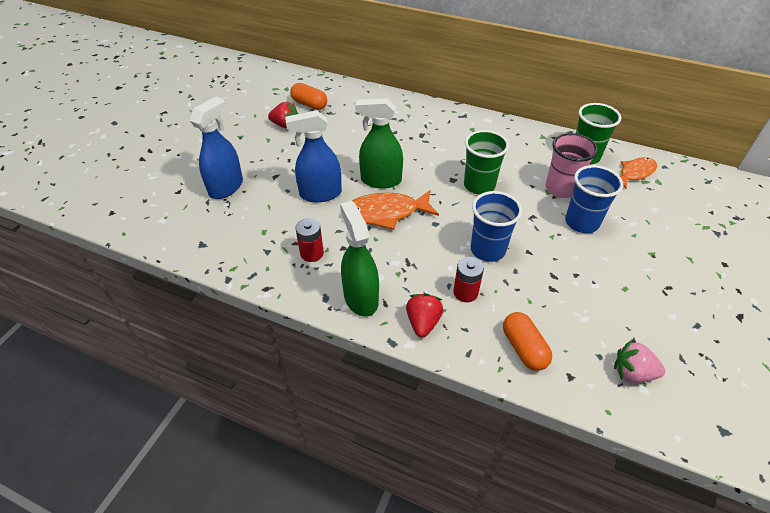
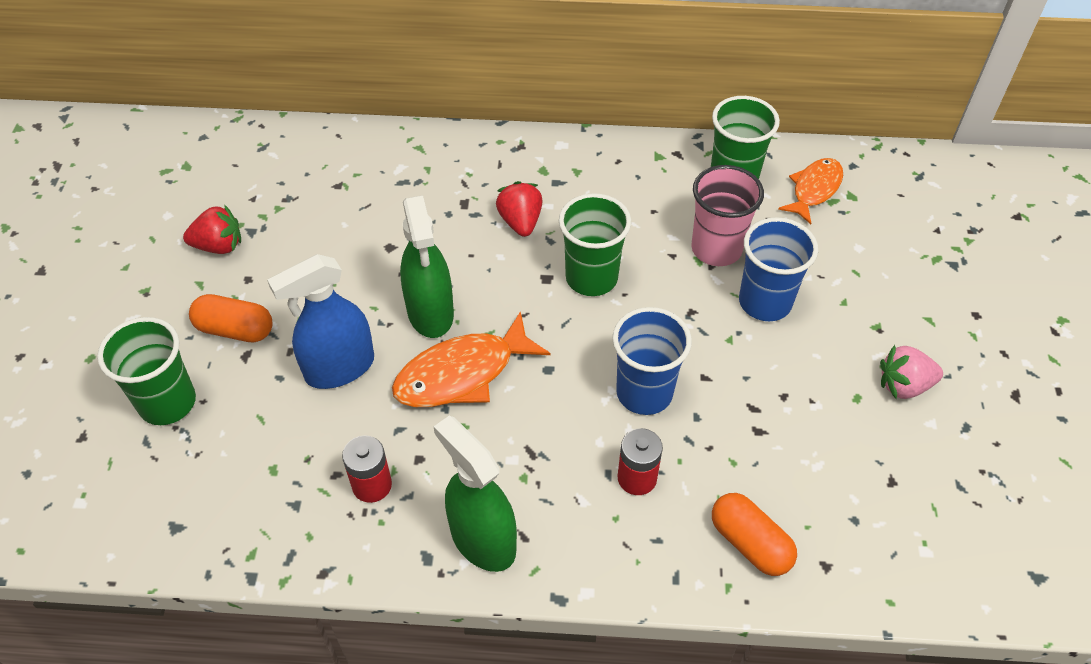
camera: 20 degrees left, 5 degrees up
blue spray bottle [190,97,243,199] -> green cup [97,317,196,425]
orange capsule [290,83,327,110] -> orange capsule moved to [189,294,272,342]
green spray bottle [355,98,403,188] -> green spray bottle turned 90 degrees counterclockwise [400,195,454,338]
red strawberry [406,293,444,338] -> red strawberry moved to [496,181,543,237]
pink strawberry [614,340,666,383] -> pink strawberry moved to [880,345,943,399]

